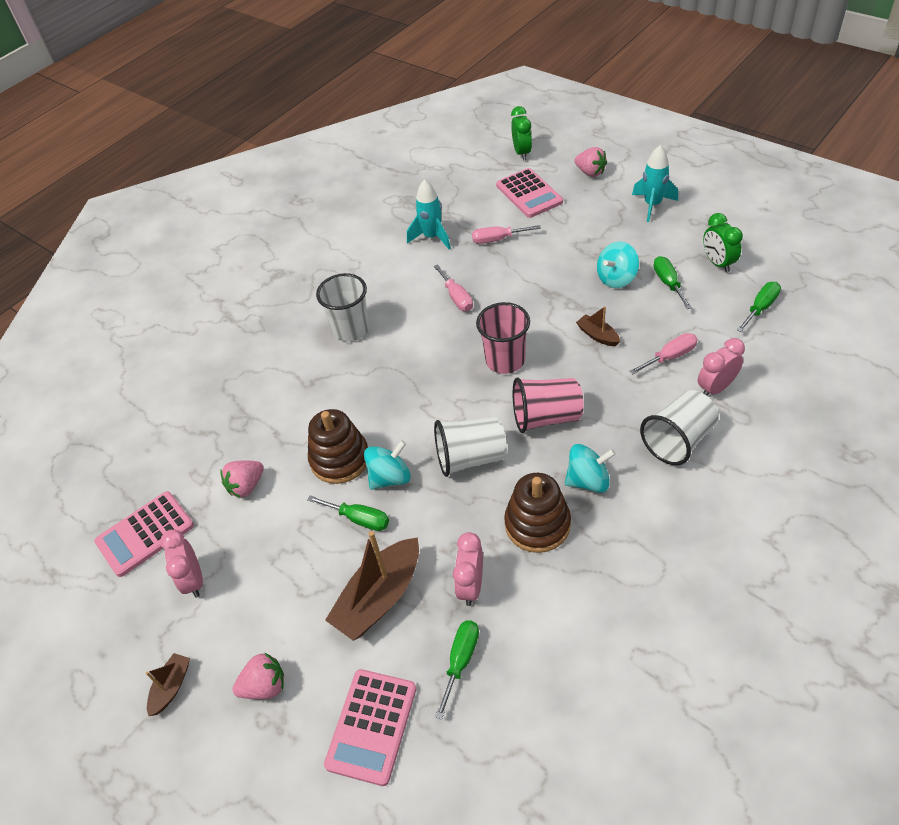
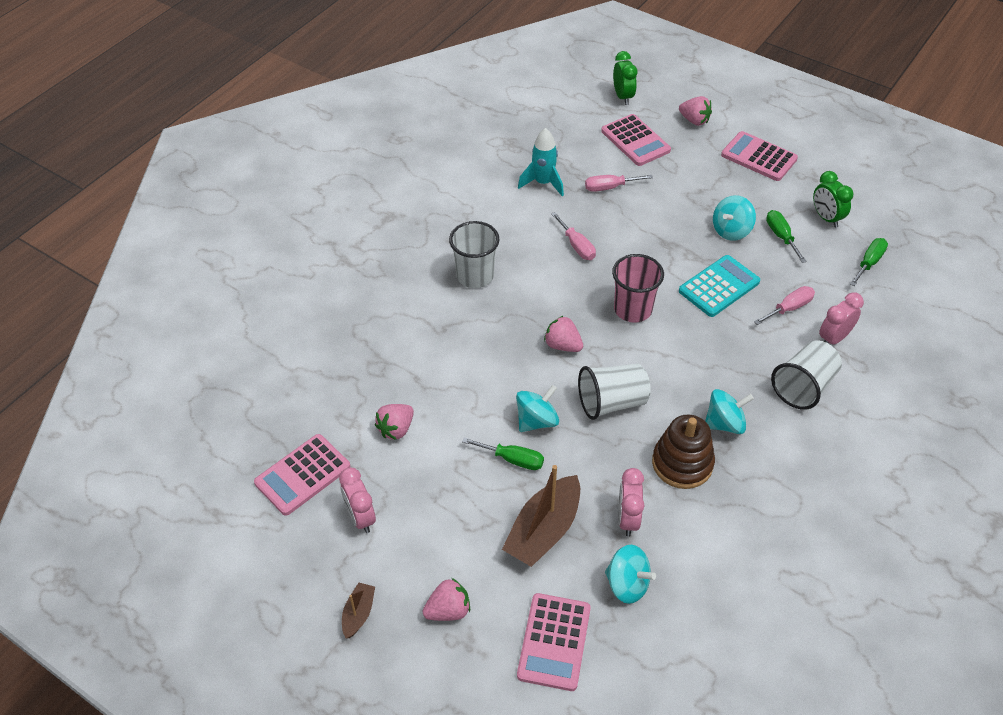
camera: 10 degrees left, 0 degrees up
brown stacking toy [308,409,368,484] -> none
green screwdriver [435,620,479,720] -> turquoise spinning top [605,545,656,604]
pink cup [513,377,584,433] -> none
brown boat [576,306,620,346] -> turquoise calculator [679,255,760,317]
turquoise rocket [632,146,678,222] -> pink calculator [721,131,798,181]
none -> pink strawberry [544,316,583,352]

